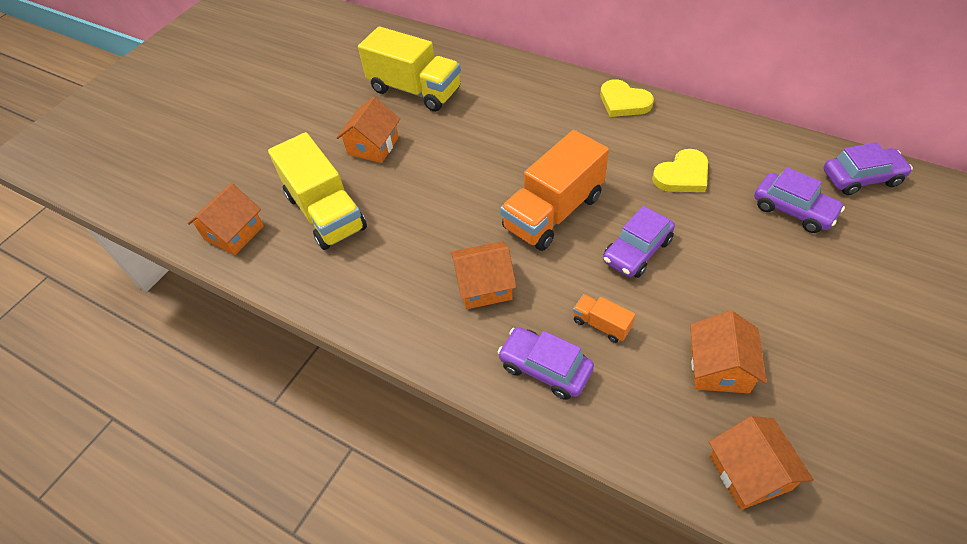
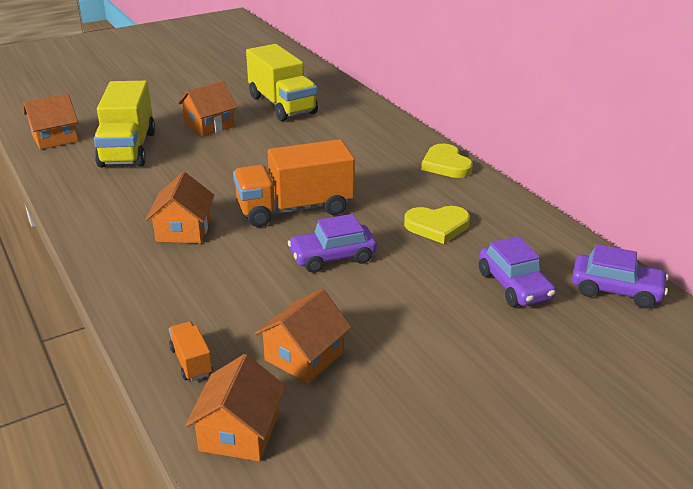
camera: 25 degrees right, 20 degrees down
orange house [451,241,516,309] -> orange house turned 75 degrees clockwise [145,172,214,244]
purple car [498,327,594,400] -> none
orange truck [573,294,635,343] -> orange truck moved to [169,321,213,381]

